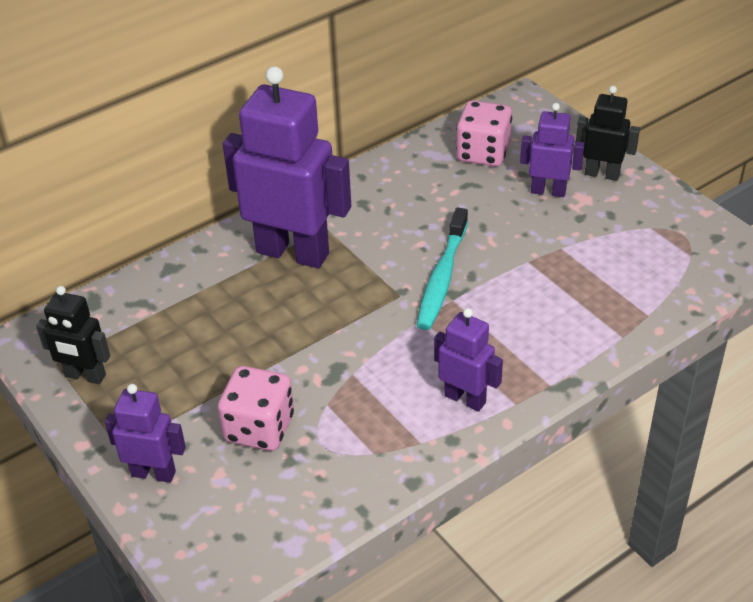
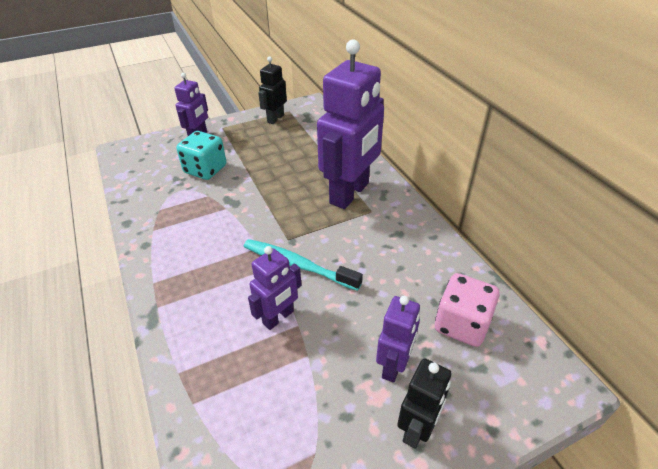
camera: 100 degrees right, 0 degrees up
pink dice [218,366,294,451] -> turquoise dice [176,131,226,180]
purple robot [434,308,503,412] -> purple robot moved to [248,246,302,330]

